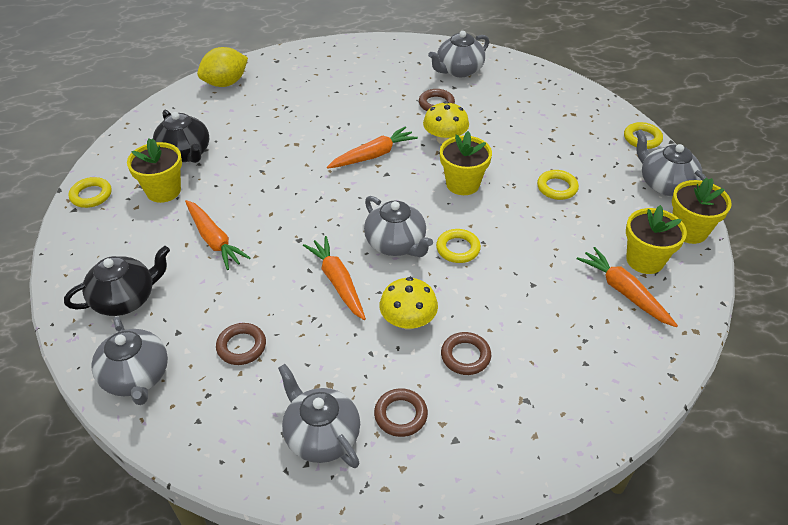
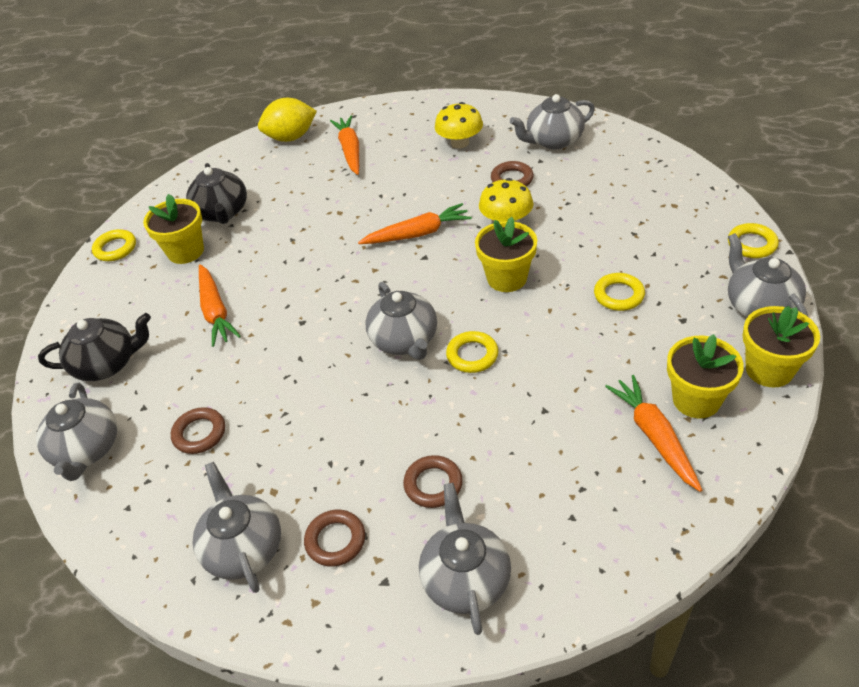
camera: 20 degrees right, 0 degrees up
orange carrot [303,236,366,320] -> orange carrot moved to [330,116,359,175]
yellow mushroom [380,277,438,330] -> yellow mushroom moved to [435,102,483,148]
none -> grey teapot [419,483,511,635]

